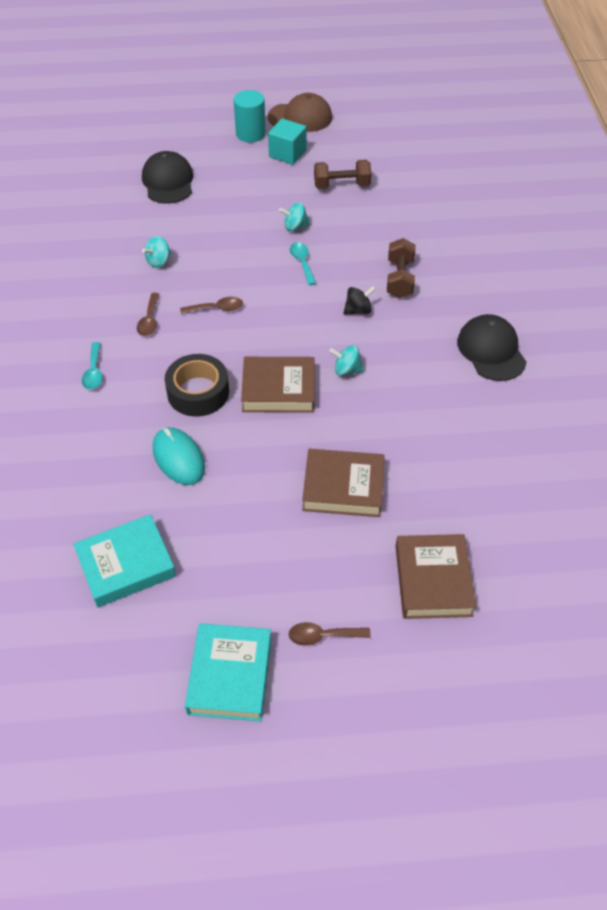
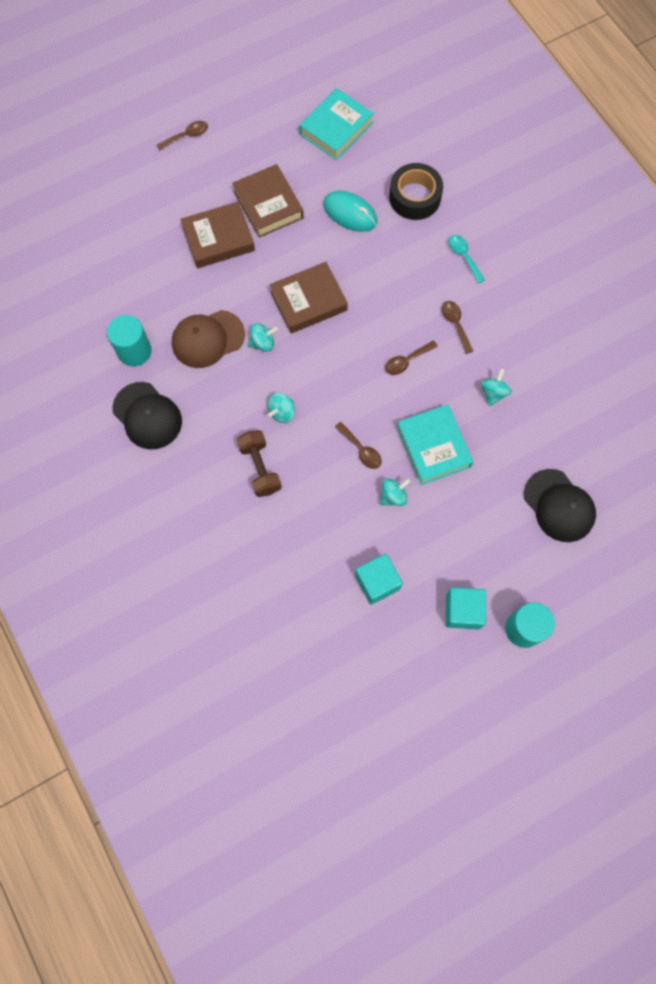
camera: 155 degrees right, 20 degrees up
black tape [165,354,229,416] -> black tape moved to [389,163,443,220]
turquoise book [185,623,271,721] -> turquoise book moved to [397,404,473,485]
brown cap [268,93,332,132] -> brown cap moved to [172,310,245,368]
turquoise spoon [290,242,316,285] -> brown spoon [335,422,382,469]
brown dumbbell [314,160,371,189] -> turquoise cube [355,554,403,605]
black spinning top [344,286,376,315] -> turquoise spinning top [268,393,295,423]
brown book [396,534,476,619] -> brown book moved to [232,164,304,238]
none -> turquoise cylinder [107,315,152,367]

